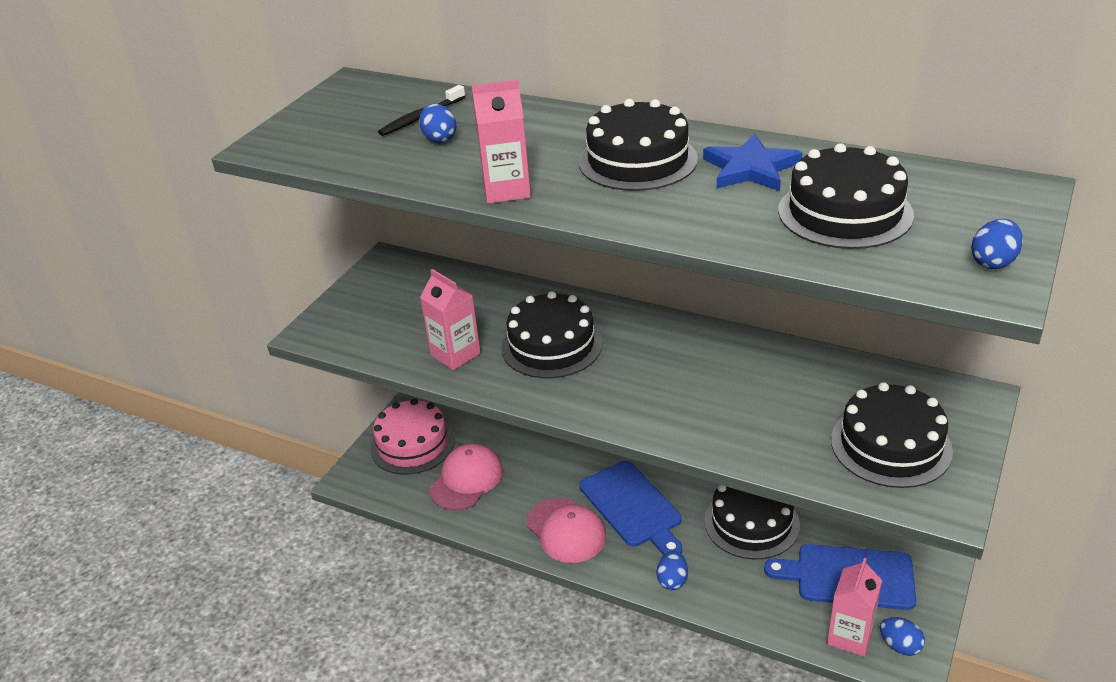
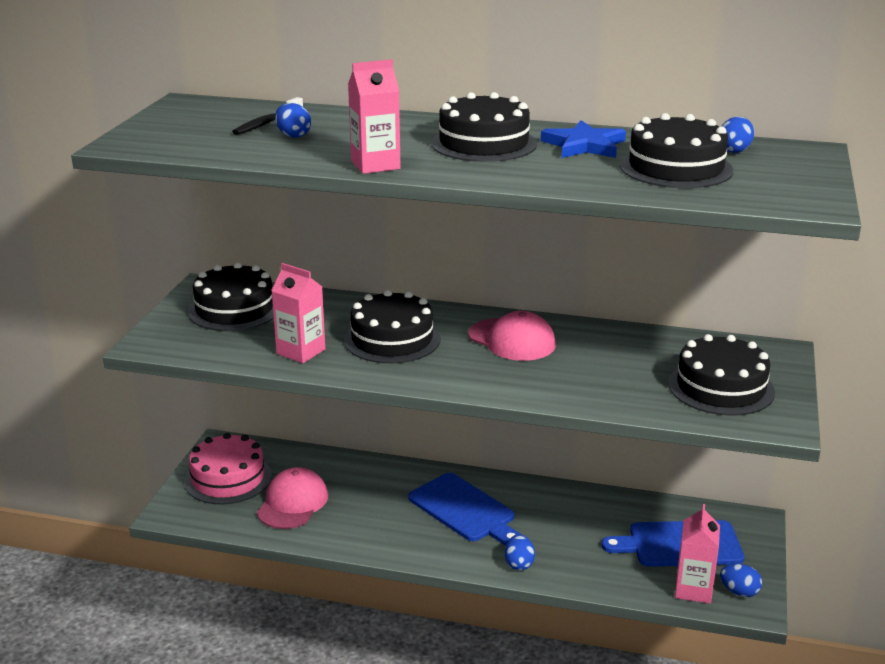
camera: 15 degrees left, 10 degrees down
pink cap [527,498,606,563] -> pink cap moved to [468,311,556,361]
black cake [704,485,800,560] -> black cake moved to [188,262,274,331]
blue egg [971,219,1023,269] -> blue egg moved to [721,117,754,153]

